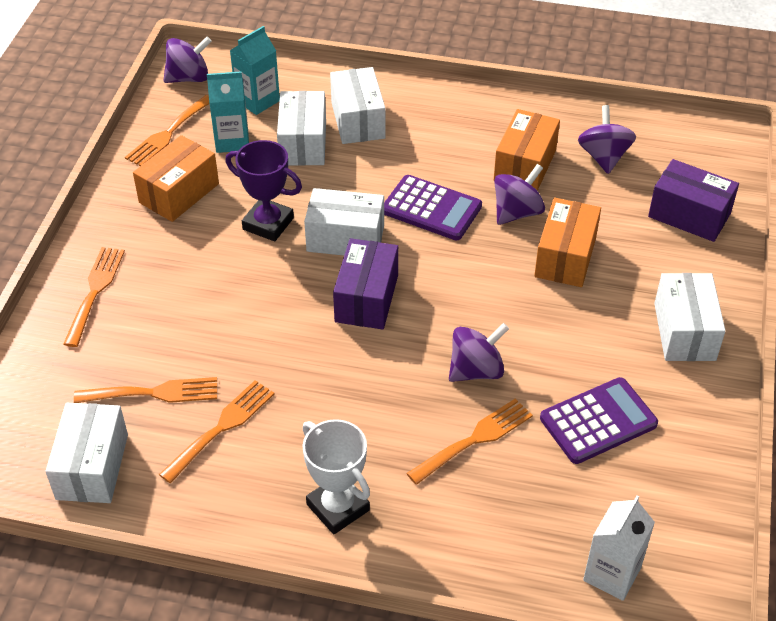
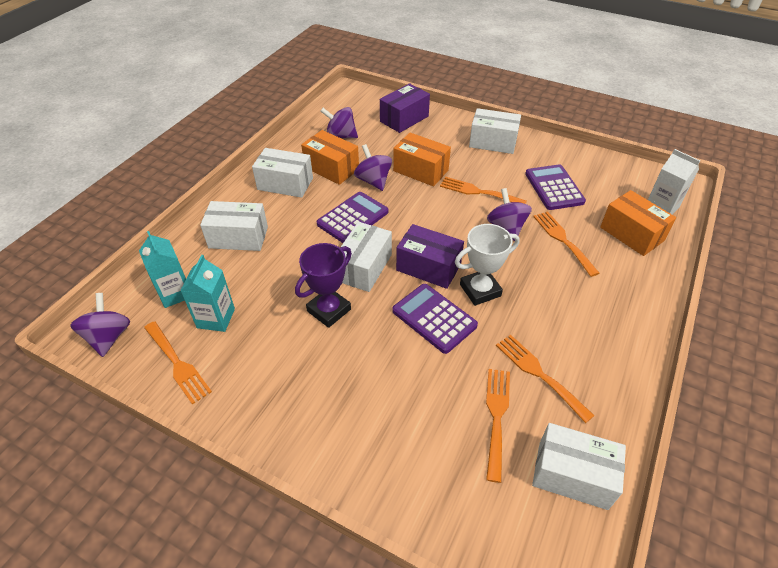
camera: 75 degrees left, 0 degrees up
orange fork [63,247,125,347] -> orange fork moved to [440,177,527,204]
orange box [133,135,219,222] -> orange box moved to [600,190,676,256]
white box [277,91,326,166] -> white box moved to [252,148,313,198]
white trophy [302,419,370,534] -> white trophy moved to [455,224,520,306]
none -> purple calculator [392,284,478,354]

